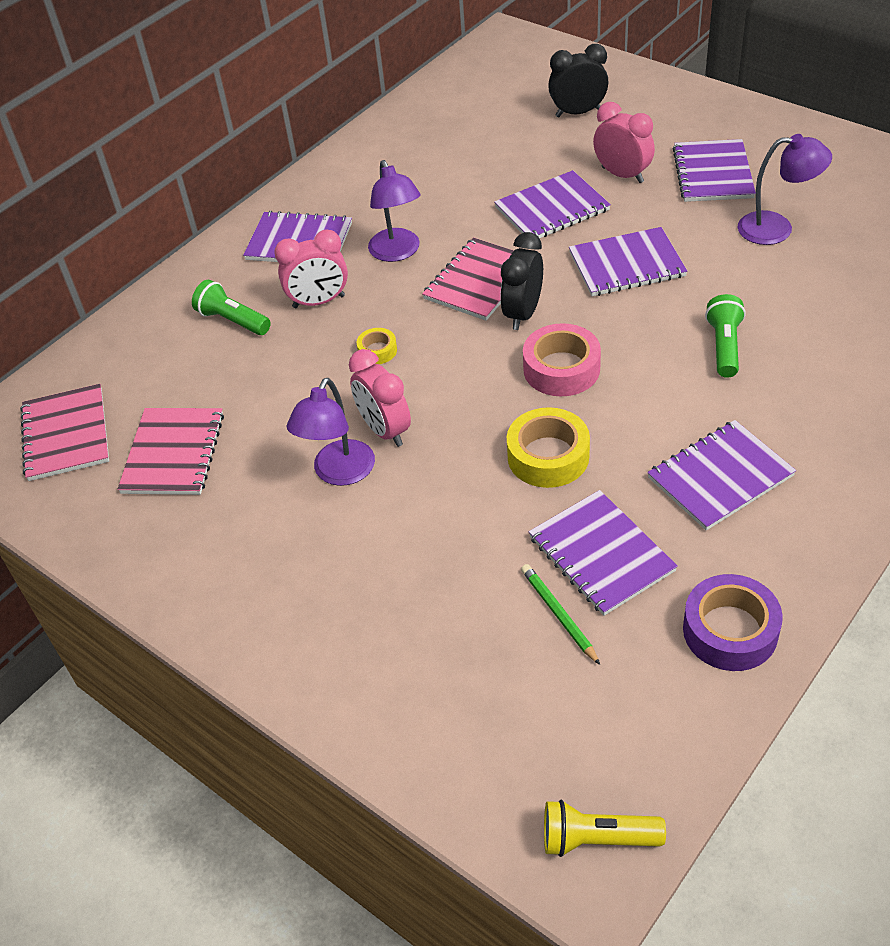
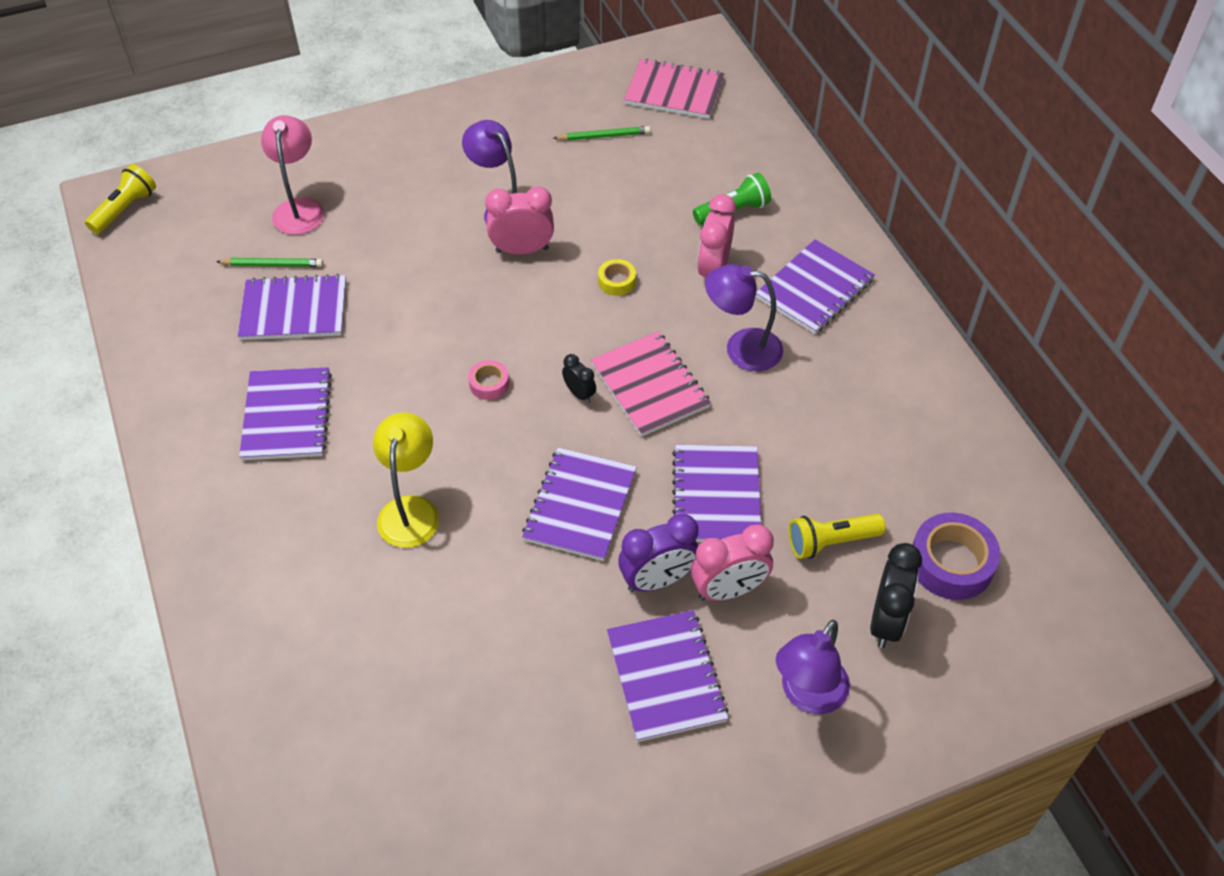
camera: 115 degrees right, 5 degrees up
pink notebook [118,408,224,495] -> green pencil [553,126,651,141]
black clock [500,232,543,330] -> black clock [562,354,596,403], size x0.55
yellow tape [507,407,590,488] -> none
pink tape [523,323,601,396] -> pink tape [468,360,509,400], size x0.53
purple notebook [673,139,756,202] -> purple notebook turned 45 degrees clockwise [607,610,729,742]
purple tape [683,574,783,671] -> purple tape moved to [912,513,1001,600]
green flashlight [705,294,746,378] -> yellow lamp [373,412,439,548]
purple lamp [738,134,832,245] -> purple lamp moved to [776,620,850,714]
none -> pink lamp [261,115,325,235]
none -> purple clock [618,513,699,592]
none -> yellow flashlight [789,514,886,559]

